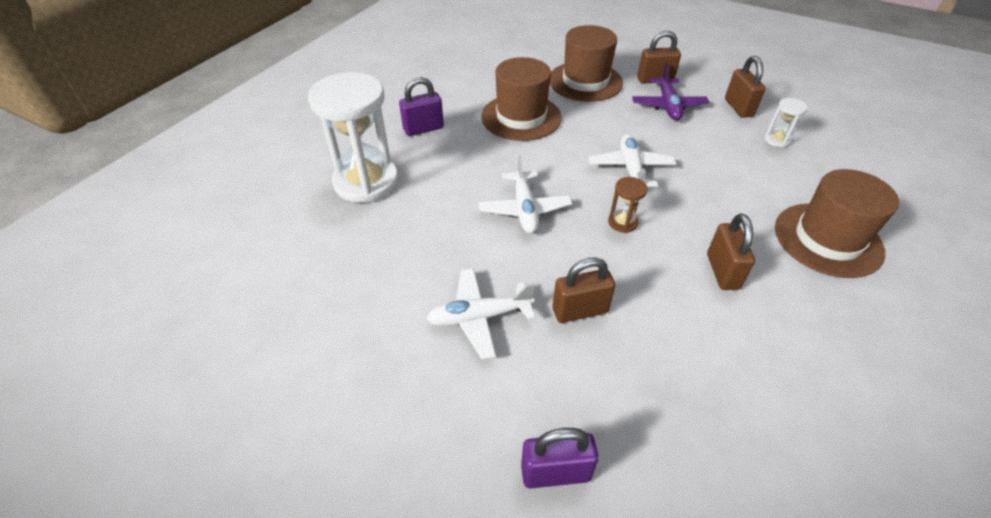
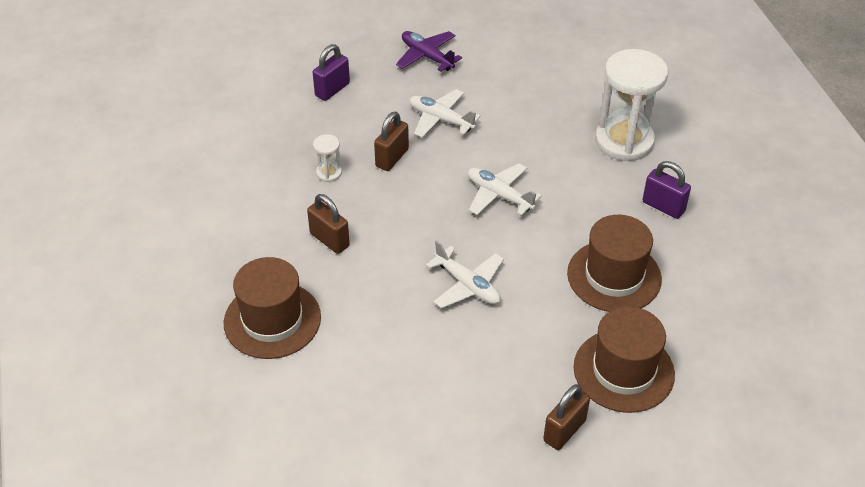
camera: 135 degrees right, 0 degrees up
purple padlock [399,77,444,136] -> purple padlock turned 75 degrees counterclockwise [642,161,691,219]
white plane [426,268,535,359] -> white plane turned 90 degrees counterclockwise [409,89,481,138]
brown hourglass [608,177,648,233] -> none
purple plane [632,63,709,120] -> purple plane moved to [396,31,462,72]
brown padlock [725,56,766,118] -> none
white hourglass [764,98,808,147] -> white hourglass moved to [313,134,342,182]

